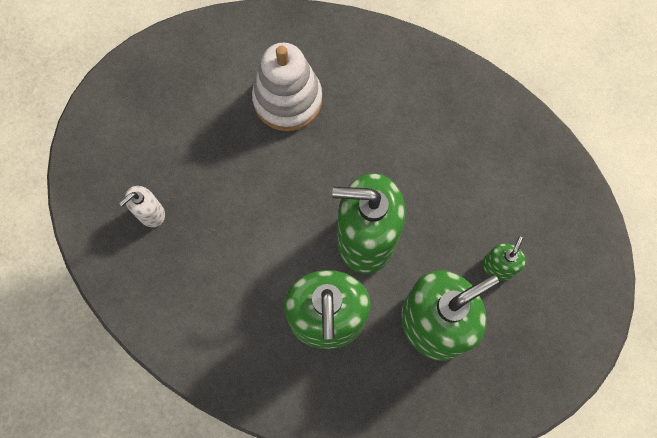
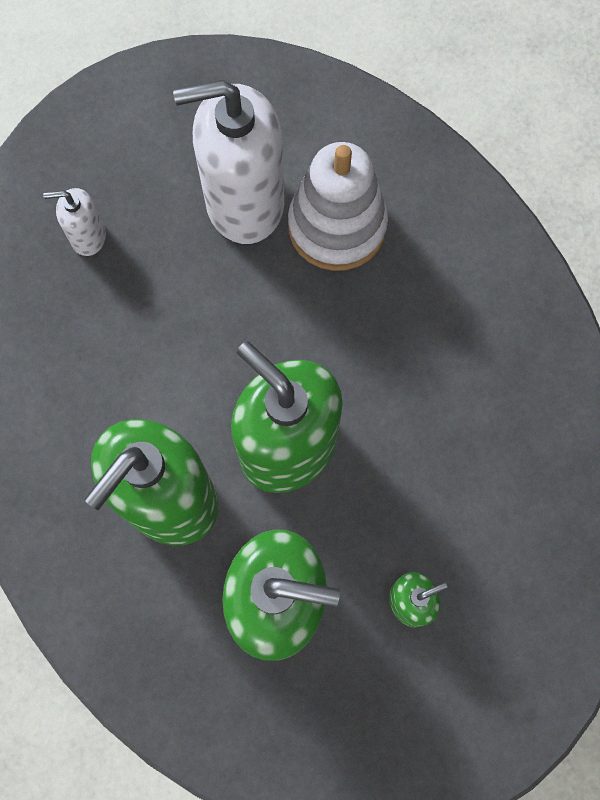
camera: 40 degrees right, 0 degrees up
none -> white soap dispenser [173,80,284,244]

